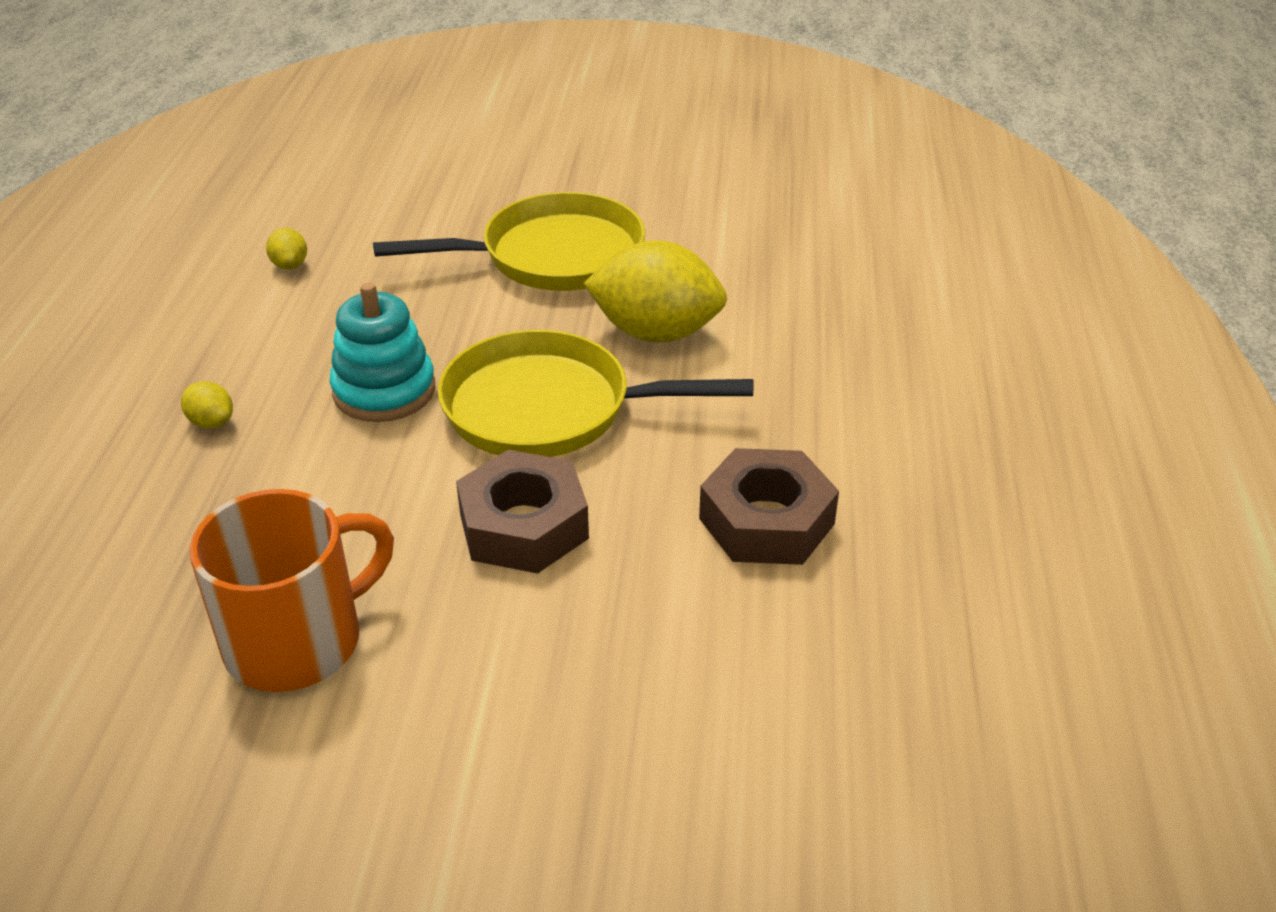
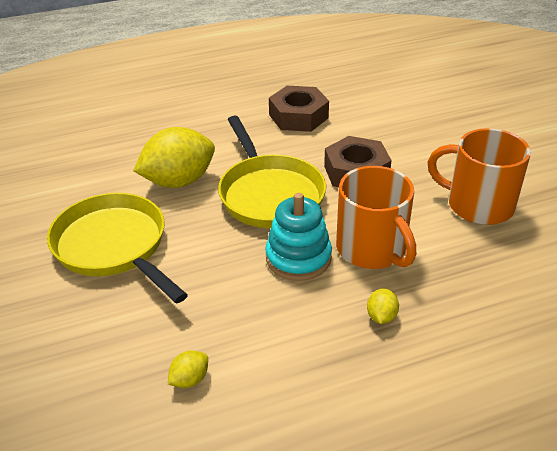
camera: 115 degrees left, 0 degrees up
yellow lemon [584,241,727,343] -> yellow lemon turned 75 degrees clockwise [133,127,215,188]
none -> orange mug [336,166,416,269]

